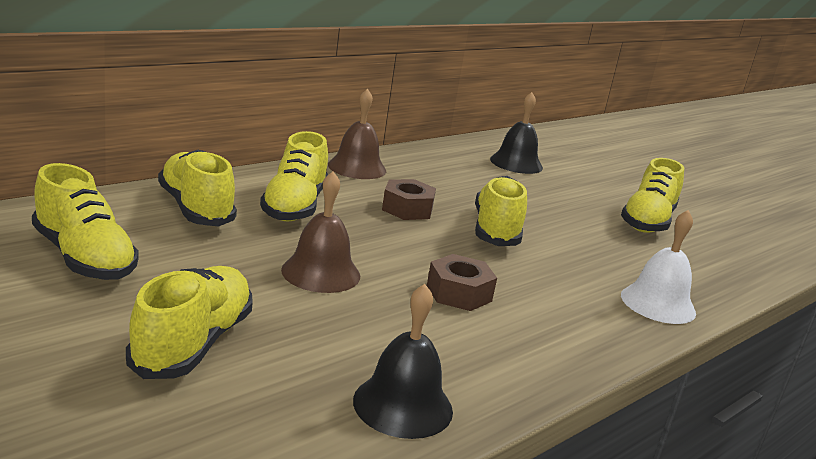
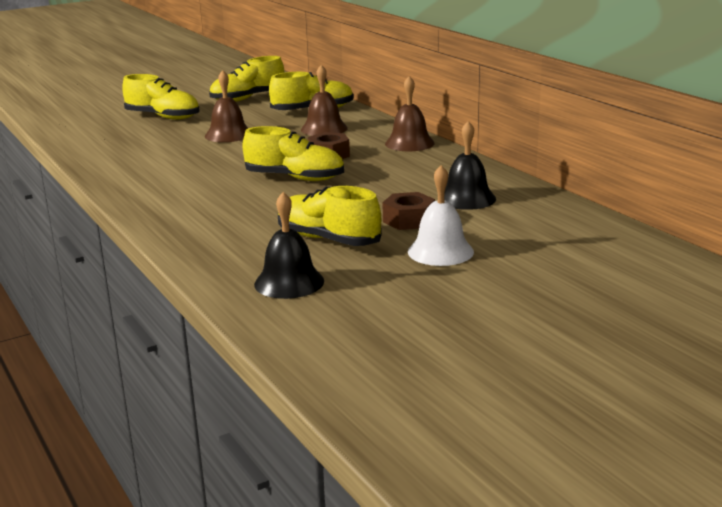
camera: 105 degrees right, 0 degrees up
yellow shoe [260,131,328,221] -> brown bell [301,65,348,136]
black bell [353,284,453,439] -> black bell moved to [254,192,324,299]
brown nut [427,254,497,311] -> brown nut moved to [382,192,435,230]
white bell [621,210,696,324] -> white bell moved to [408,165,474,266]

